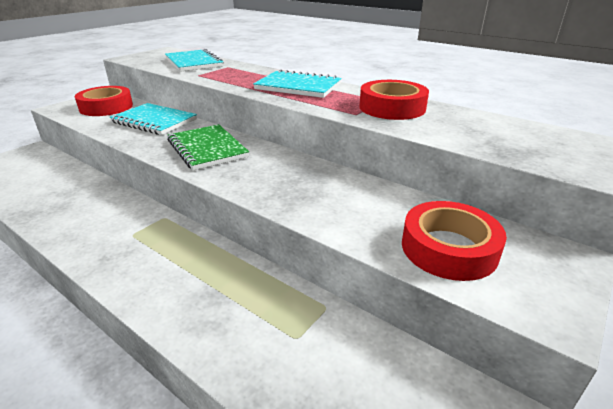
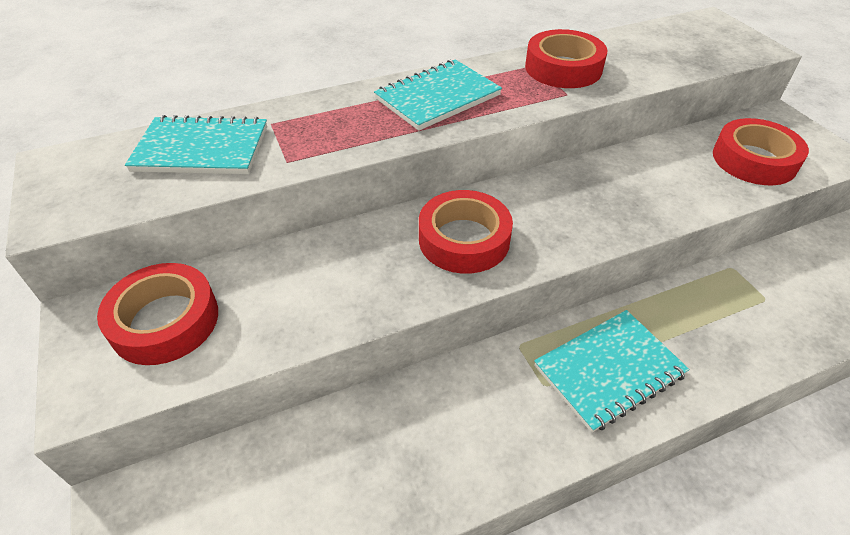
camera: 60 degrees left, 15 degrees up
turquoise notebook [110,103,197,135] -> turquoise notebook moved to [534,310,689,433]
green notebook [167,124,249,170] -> red tape [419,190,513,274]

